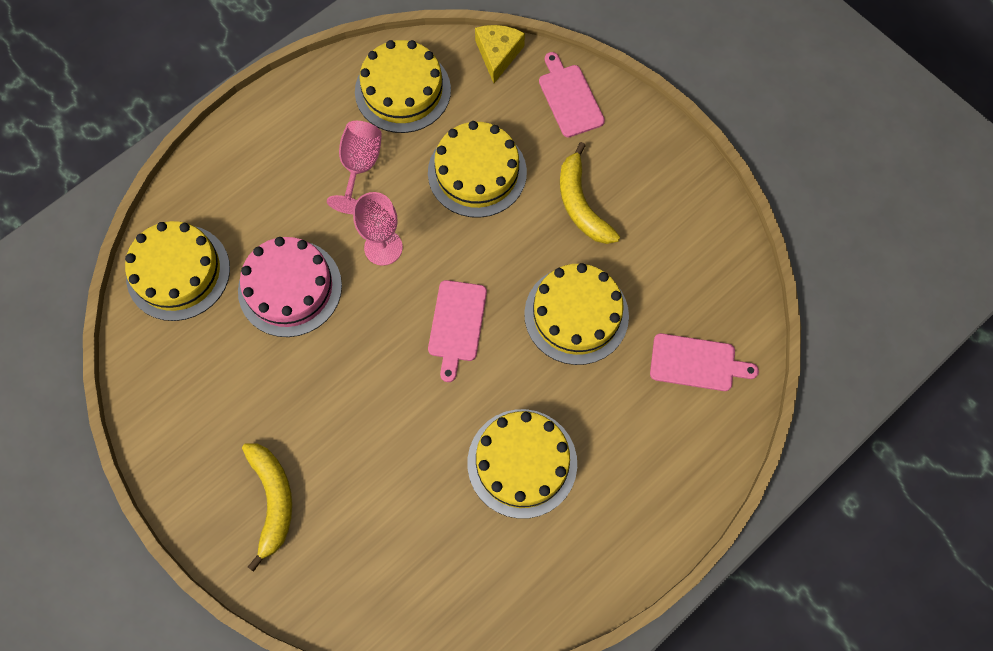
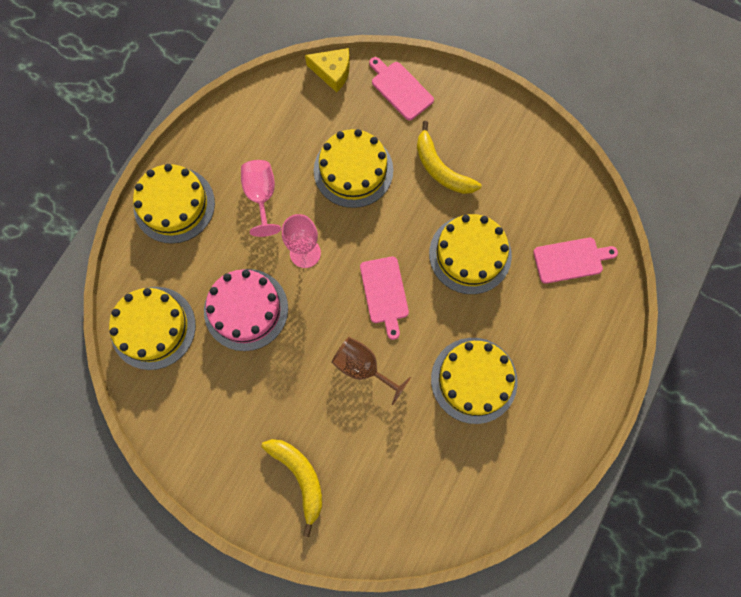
camera: 20 degrees left, 5 degrees up
yellow cake [355,40,451,133] -> yellow cake moved to [133,164,215,244]
yellow cheese [475,25,525,83] -> yellow cheese turned 120 degrees clockwise [305,48,350,92]
none -> brown goblet [331,337,411,405]

